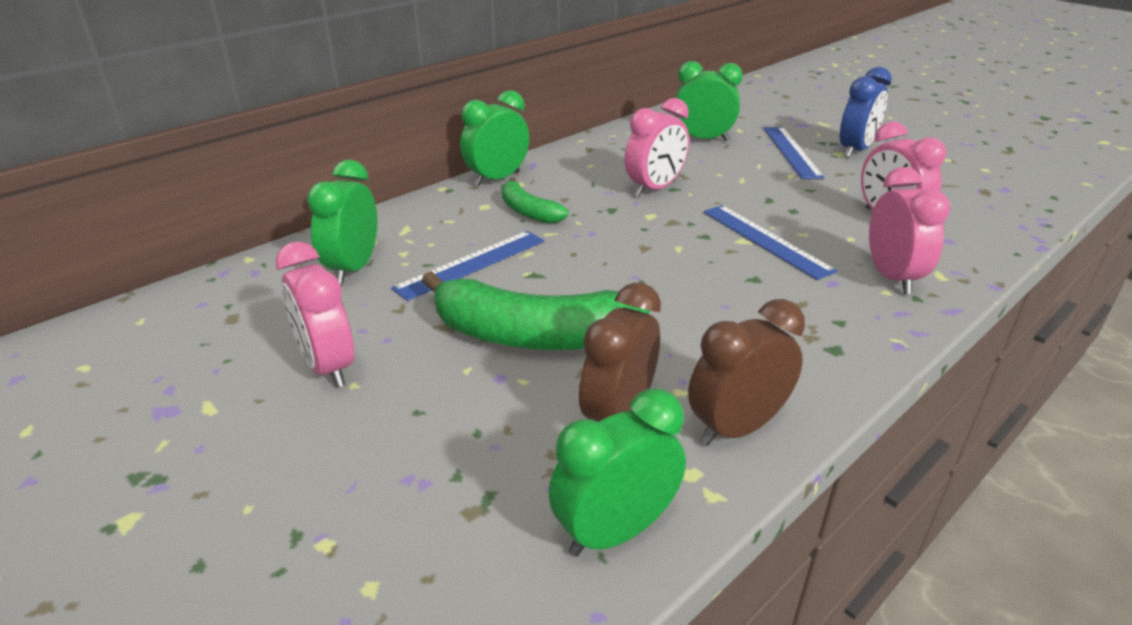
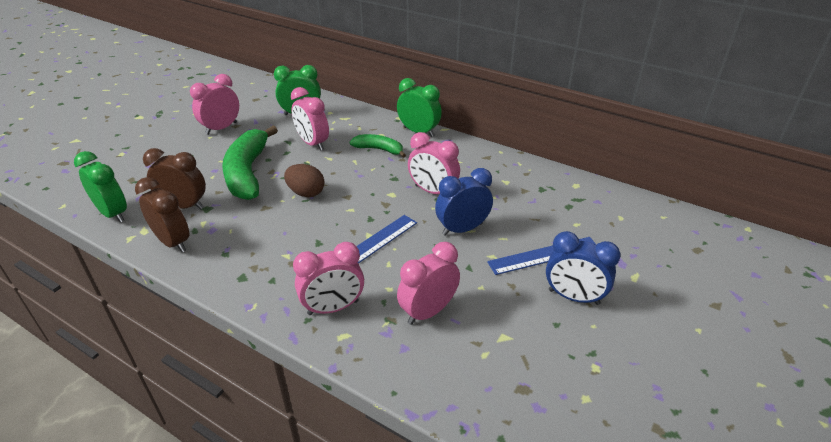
camera: 75 degrees right, 5 degrees up
blue ruler [391,231,544,301] -> pink clock [291,87,329,151]
green banana [502,178,569,224] -> green banana turned 75 degrees clockwise [349,134,406,158]
green clock [675,61,743,141] -> none
none -> brown egg [284,164,325,197]
none -> blue clock [435,168,493,236]

